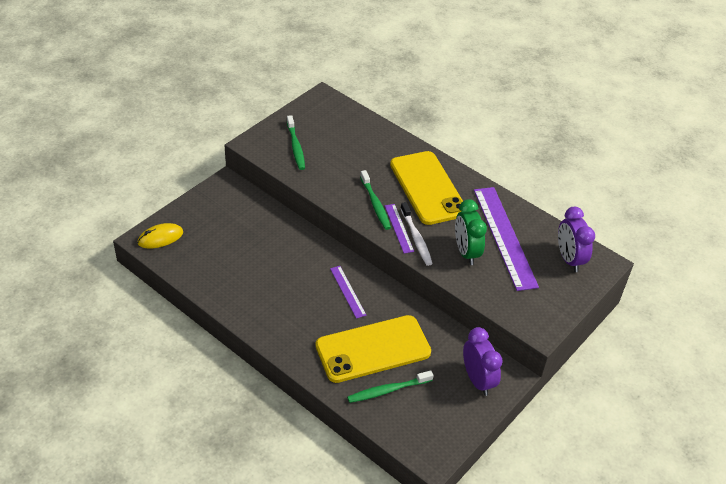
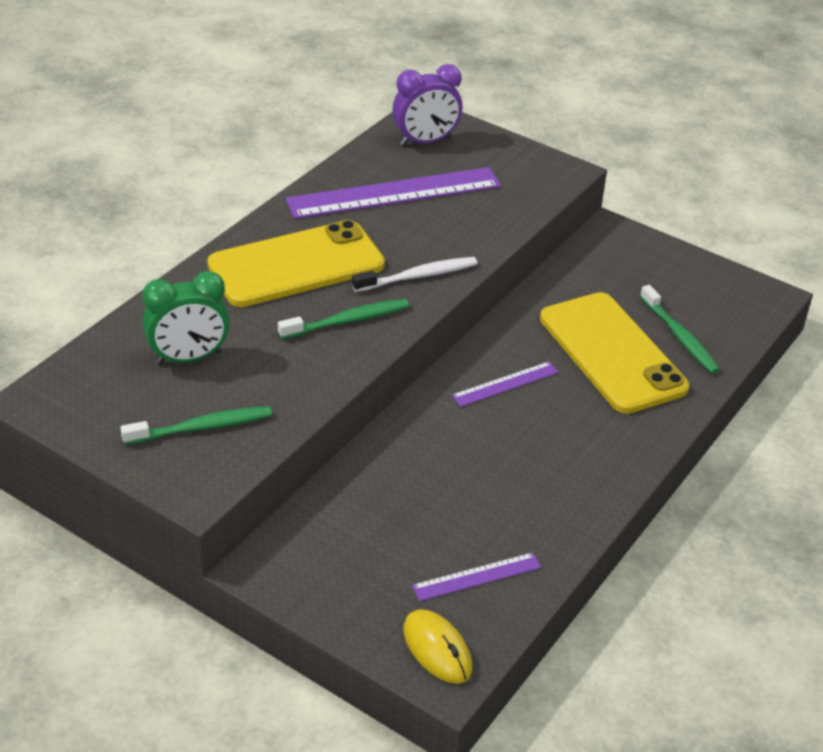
camera: 95 degrees left, 5 degrees down
purple ruler [385,204,414,253] -> purple ruler moved to [412,552,541,601]
green clock [455,199,487,265] -> green clock moved to [142,271,230,364]
purple clock [463,327,503,396] -> none

